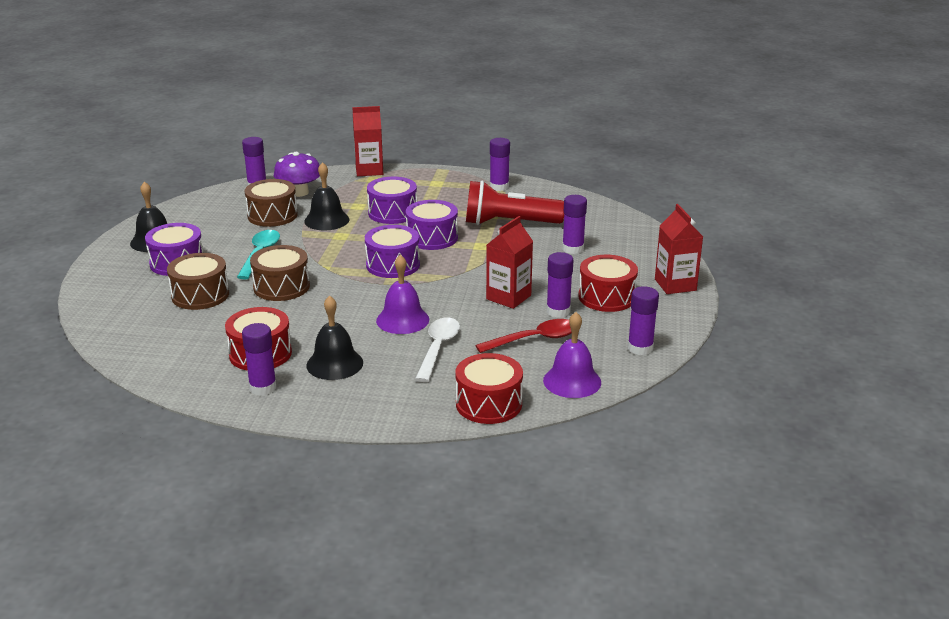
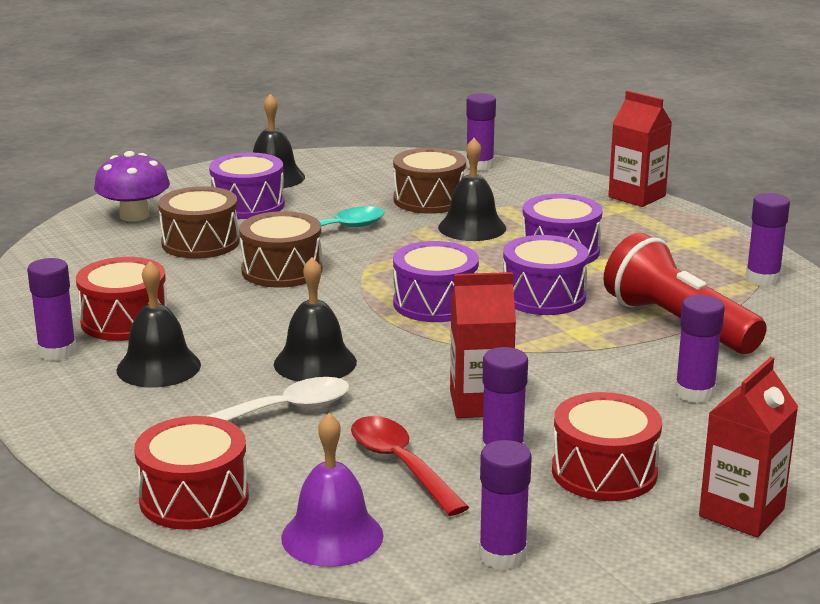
camera: 50 degrees right, 5 degrees down
purple mushroom [274,152,320,197] -> purple mushroom moved to [94,151,170,222]
purple bell [376,255,429,334] -> black bell [274,257,357,381]
red spoon [475,319,572,353] -> red spoon turned 150 degrees counterclockwise [351,416,469,516]

